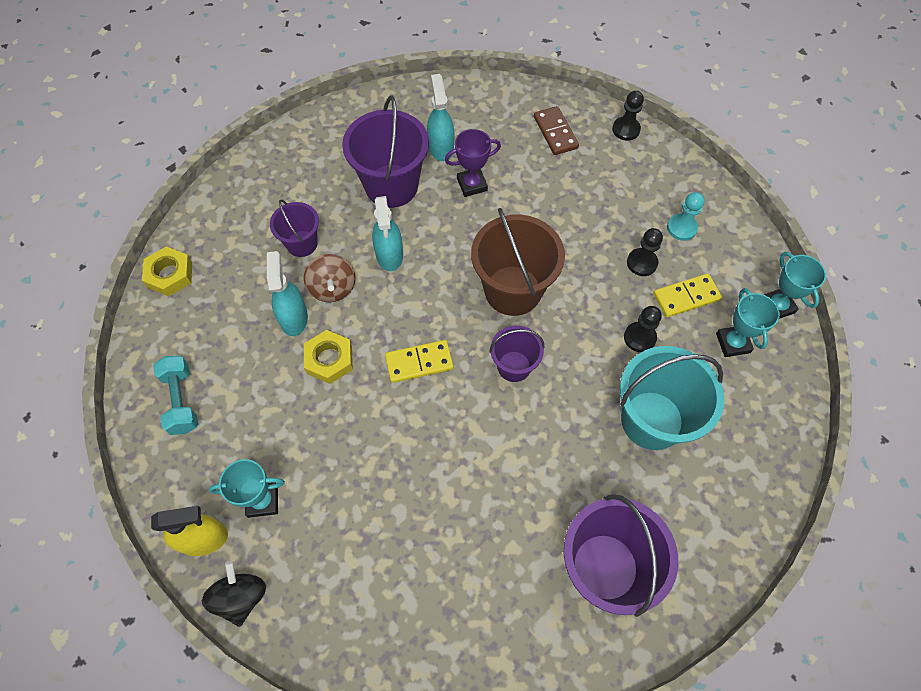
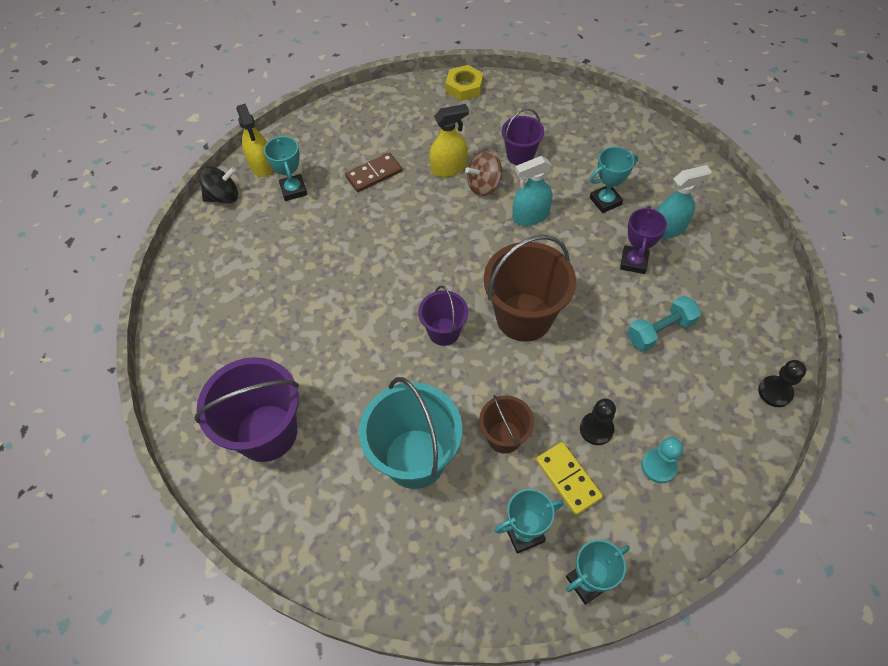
camera: 80 degrees right, 5 degrees down
turquoise dumbbell [153,356,198,435] -> turquoise dumbbell moved to [627,296,701,352]
turquoise spray bottle [267,251,308,336] -> yellow spray bottle [429,104,469,177]
yellow nut [304,330,353,384] -> none
purple bucket [342,95,429,208] -> turquoise trophy [590,147,638,213]
yellow domino [385,340,454,383] -> none
purple trophy [445,129,501,197] -> purple trophy turned 45 degrees clockwise [620,206,667,274]
brown domino [534,106,579,155] -> brown domino moved to [345,152,402,192]
black pawn [624,306,662,352] -> brown bucket [479,395,534,454]

